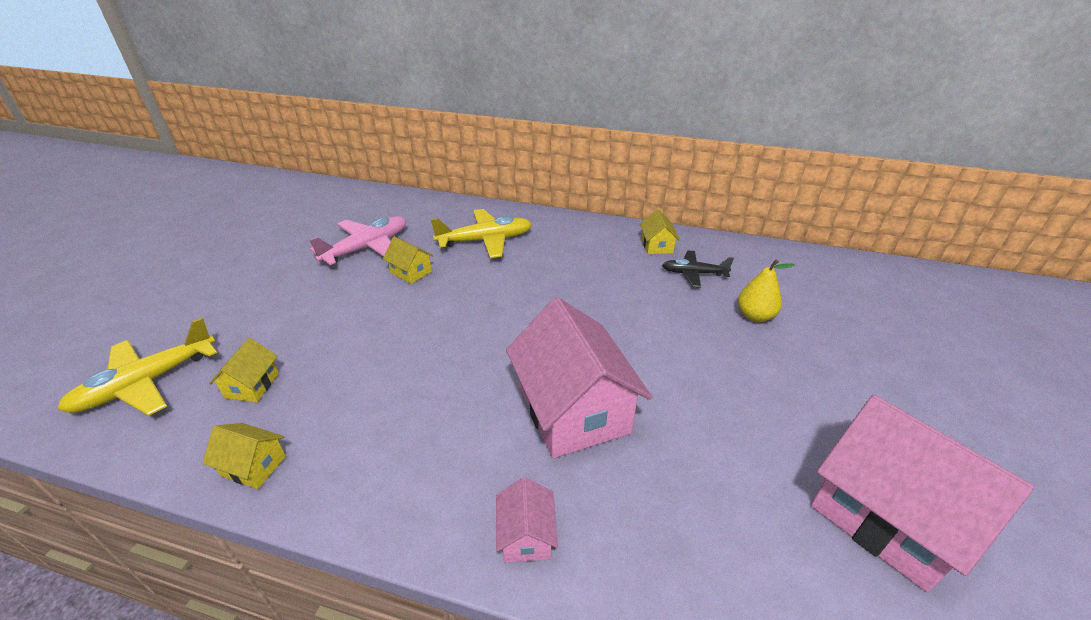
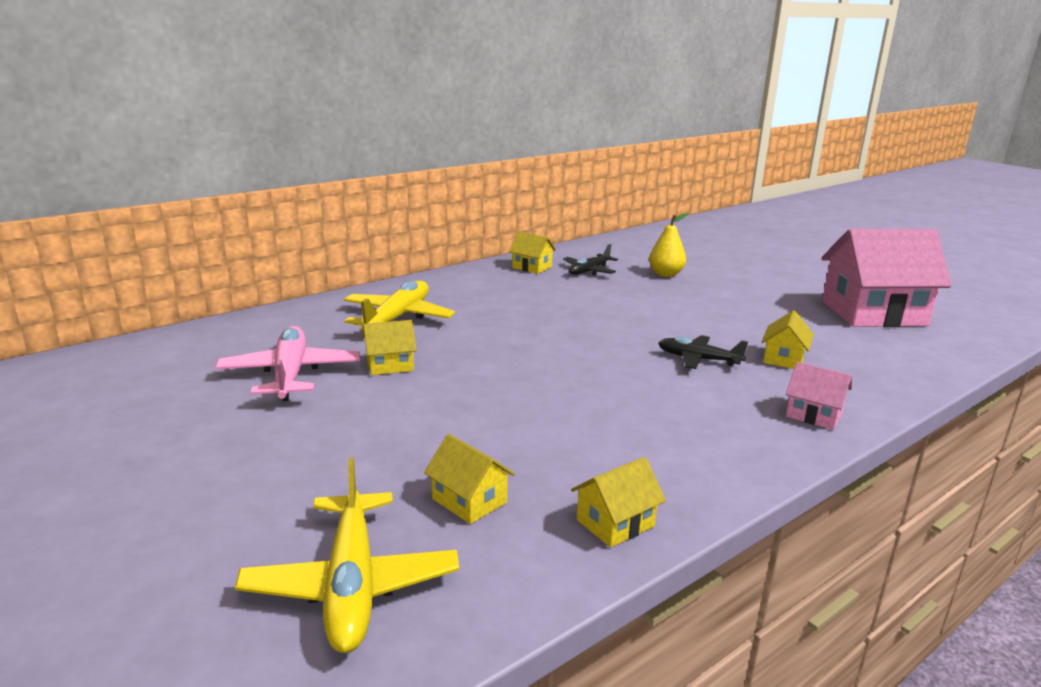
camera: 55 degrees left, 15 degrees down
pink house [506,297,652,458] -> black plane [658,335,748,369]
none -> yellow house [761,310,814,369]

